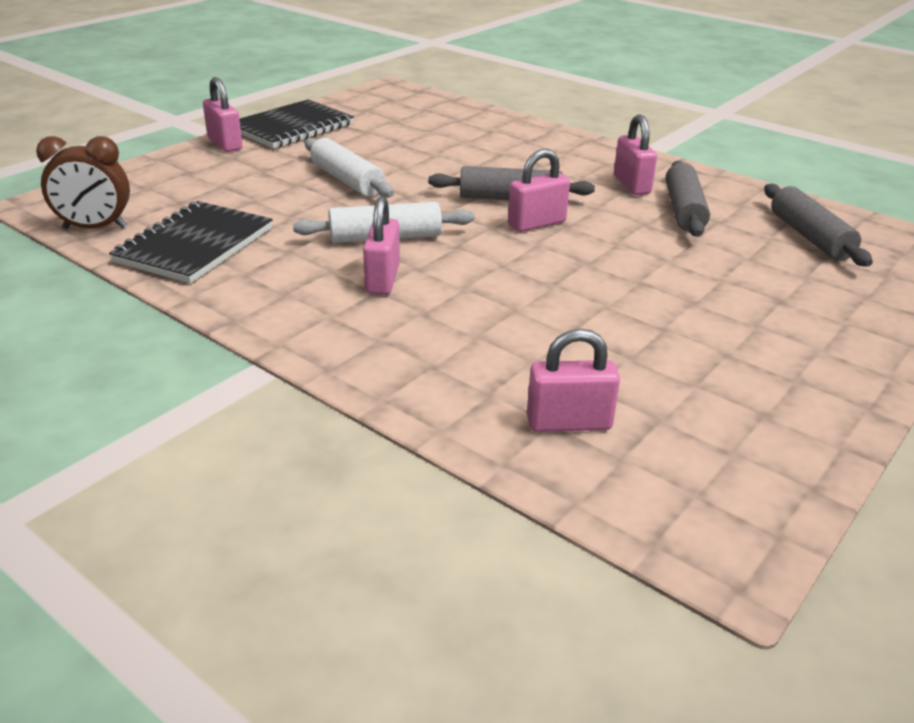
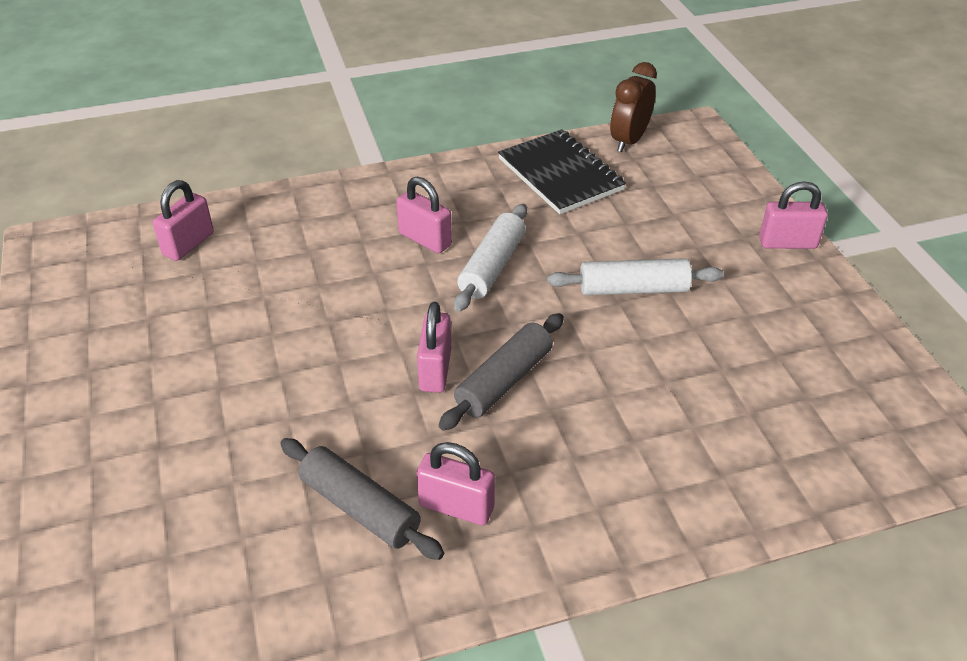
camera: 125 degrees right, 10 degrees up
black notebook [239,99,354,149] -> none
grey rolling pin [764,184,873,267] -> none

